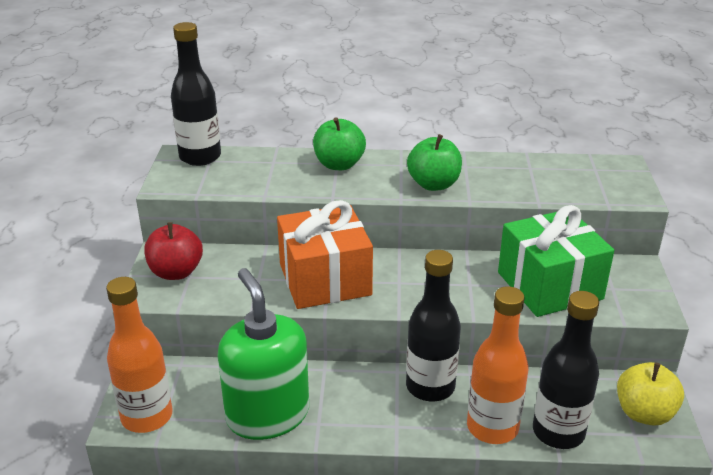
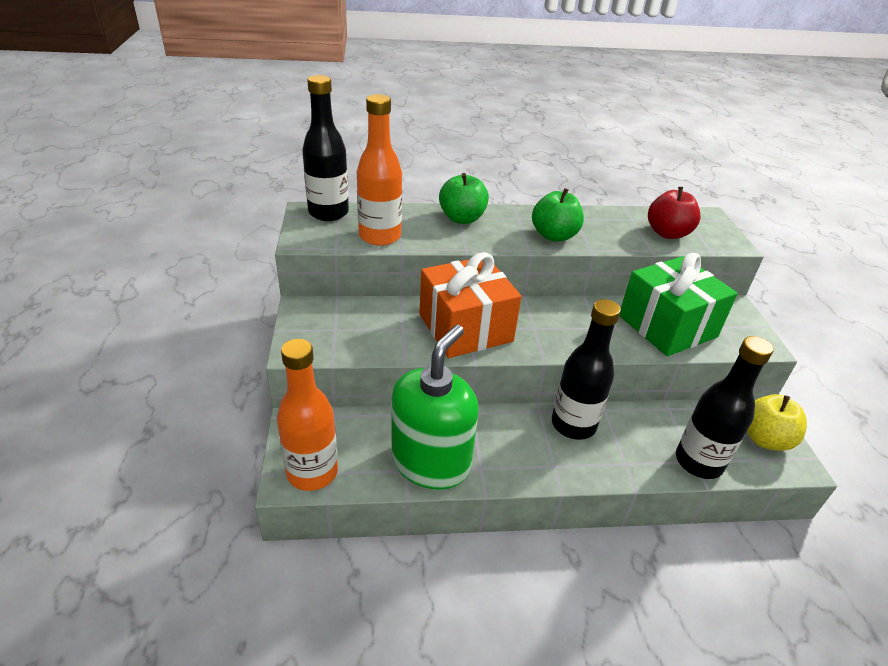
camera: 10 degrees left, 5 degrees up
red apple [144,222,203,280] -> red apple moved to [648,187,700,239]
green soap dispenser [217,268,309,440] -> green soap dispenser turned 60 degrees clockwise [391,325,479,490]
orange bottle [467,286,529,444] -> orange bottle moved to [357,94,402,246]

